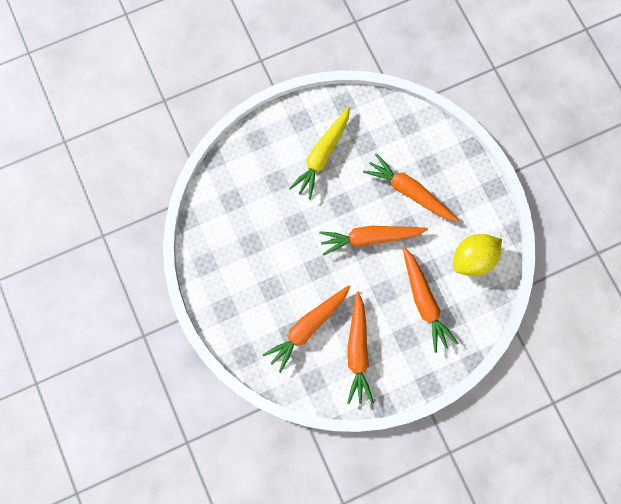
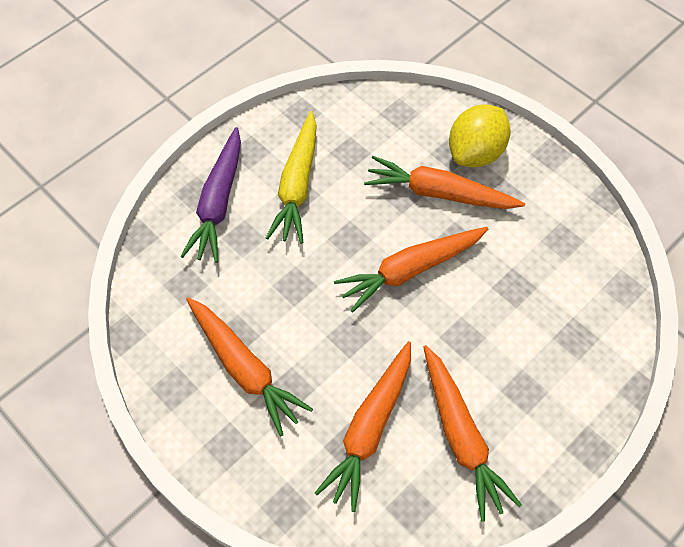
camera: 20 degrees left, 15 degrees down
orange carrot [403,247,458,353] -> orange carrot moved to [186,297,313,436]
yellow lemon [453,234,502,276] -> yellow lemon moved to [449,104,511,167]
none -> purple carrot [180,127,241,263]

